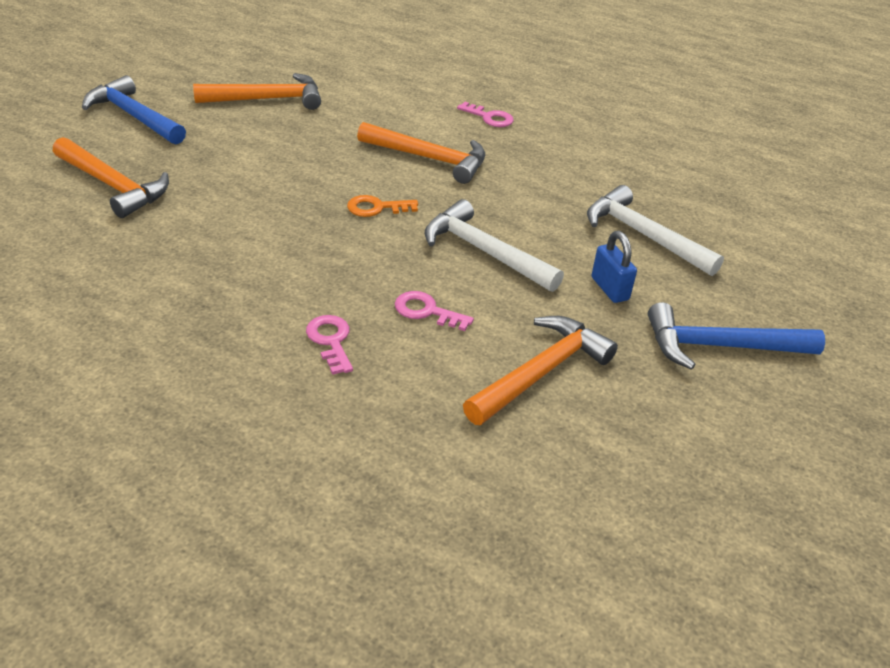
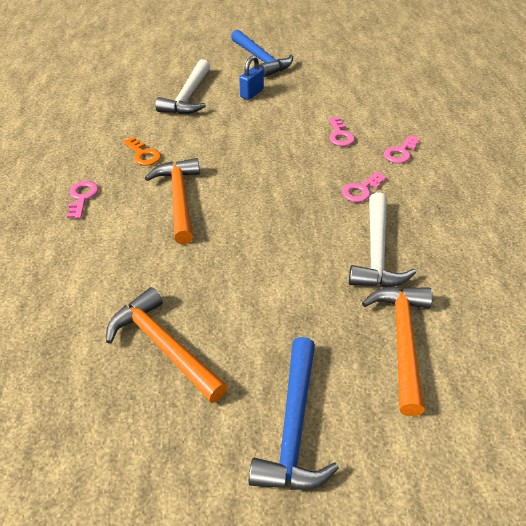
camera: 120 degrees left, 5 degrees up
orange key [347,195,418,217] -> orange key moved to [123,137,161,166]
white hammer [425,199,564,292] -> white hammer moved to [349,192,416,287]
orange hammer [463,316,618,425] -> none
none -> pink key [342,172,387,202]

